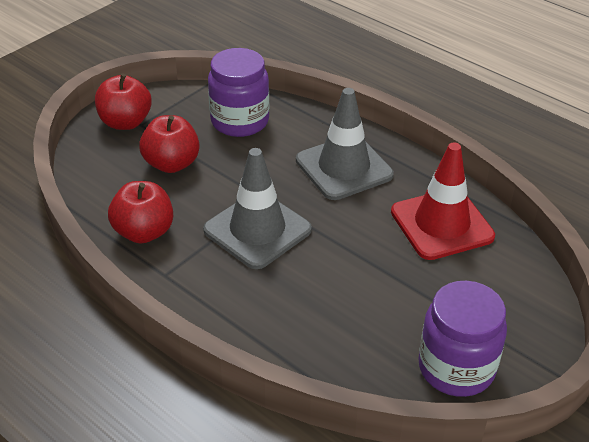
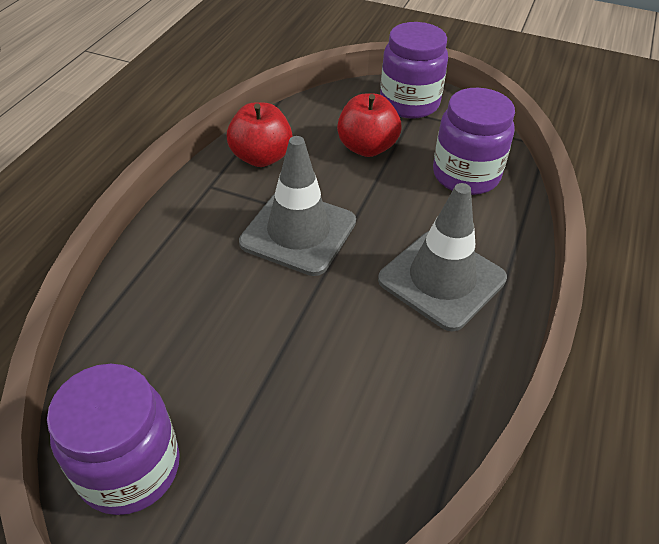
camera: 70 degrees right, 5 degrees up
red apple [95,73,152,130] -> purple jar [380,22,448,119]
red traffic cone [391,142,495,260] -> none

